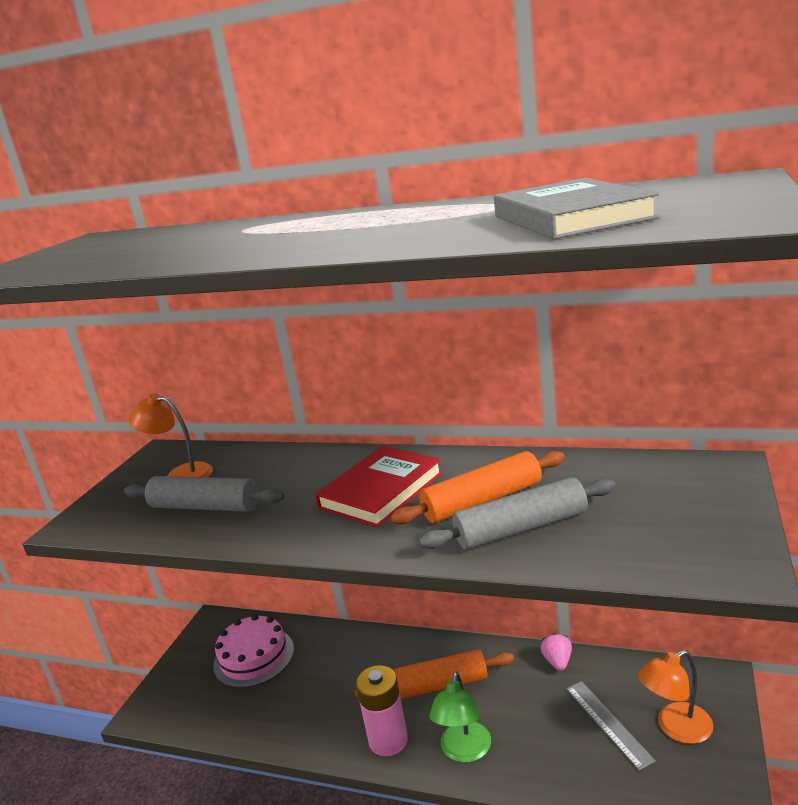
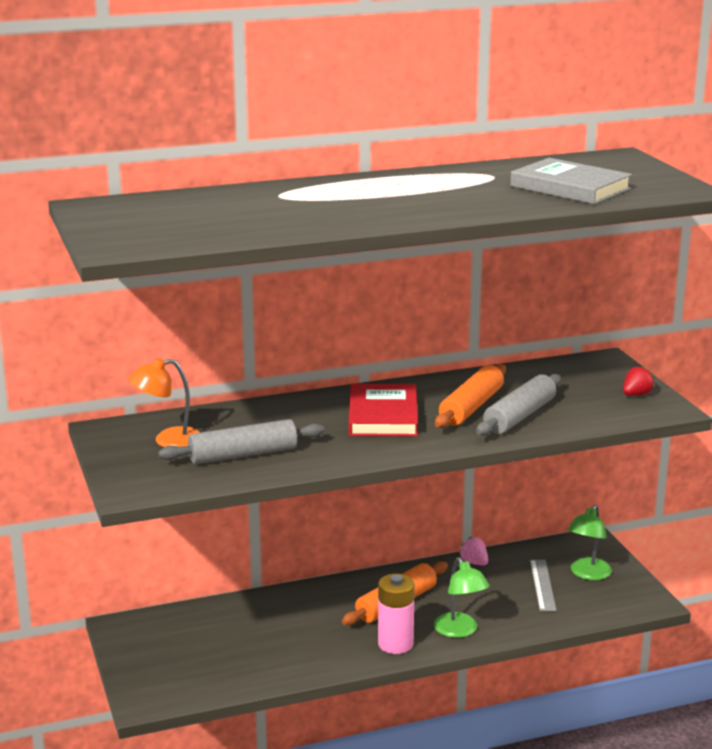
camera: 40 degrees left, 0 degrees up
pink cake [213,614,294,688] -> none
grey ruler [566,681,656,770] -> grey ruler turned 60 degrees clockwise [530,560,557,611]
orange lamp [638,650,714,744] -> green lamp [568,504,612,580]
none -> red strawberry [623,366,654,396]

